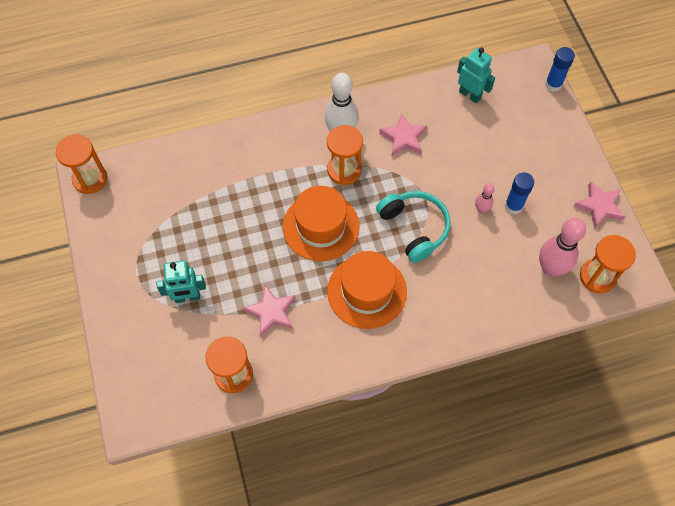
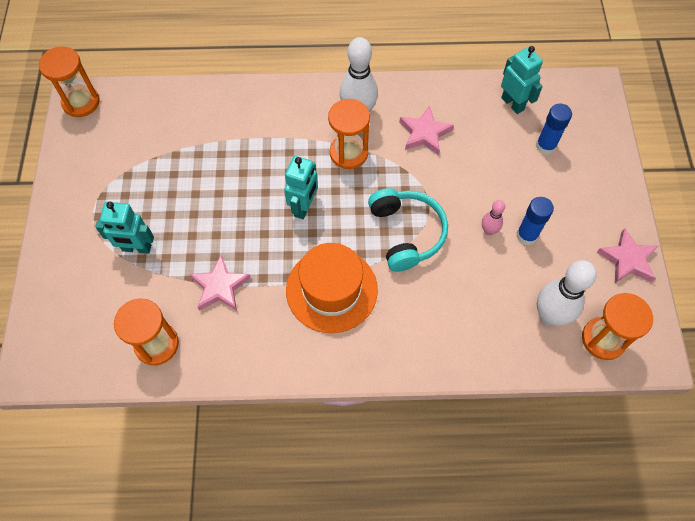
camera: 15 degrees right, 0 degrees up
orange hat [283,186,360,261] -> turquoise robot [284,156,318,219]
pink bowling pin [539,218,586,277] -> white bowling pin [537,260,597,326]
blue glue stick [545,47,575,92] -> blue glue stick moved to [536,103,572,155]

